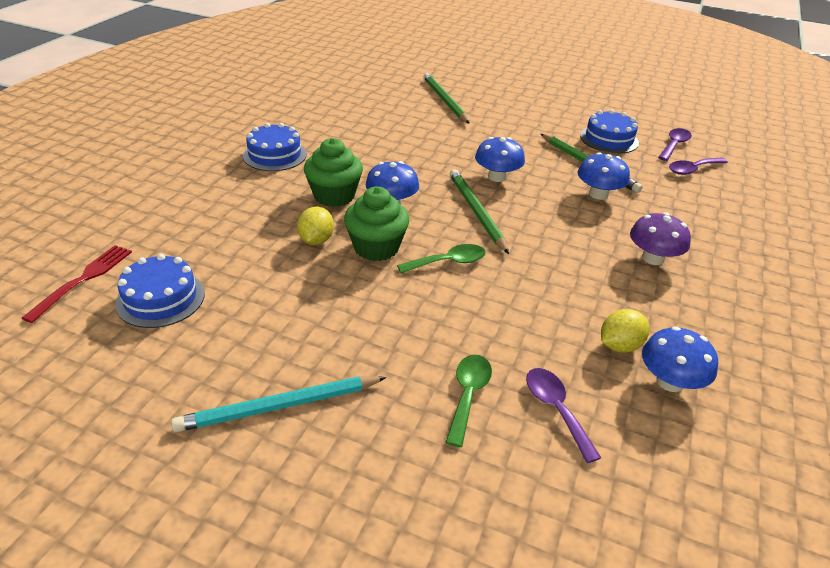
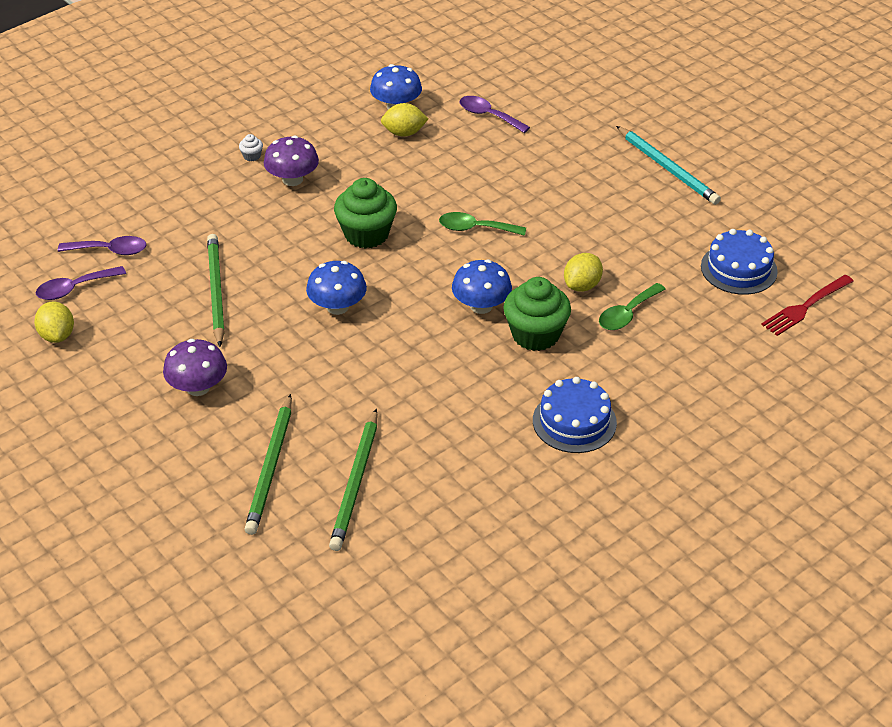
camera: 150 degrees left, 5 degrees up
turquoise pencil [171,376,387,432] -> turquoise pencil turned 45 degrees clockwise [616,126,721,205]
green cupcake [344,187,409,261] -> green cupcake moved to [334,178,397,249]
green spoon [445,355,492,447] -> green spoon moved to [599,283,665,330]
green pencil [450,169,509,254] -> green pencil moved to [329,409,377,551]
purple spoon [526,368,601,463] -> purple spoon turned 120 degrees clockwise [460,96,530,133]
blue mushroom [578,152,630,200] -> none
blue cake [580,110,639,154] -> none
none -> yellow lemon [34,301,74,343]
none -> purple mushroom [163,339,227,396]
none -> white cupcake [239,134,263,161]

